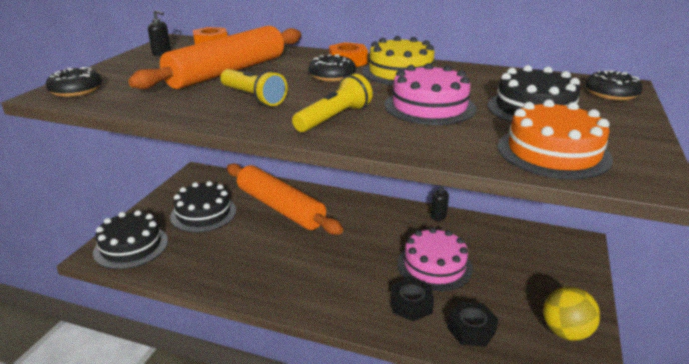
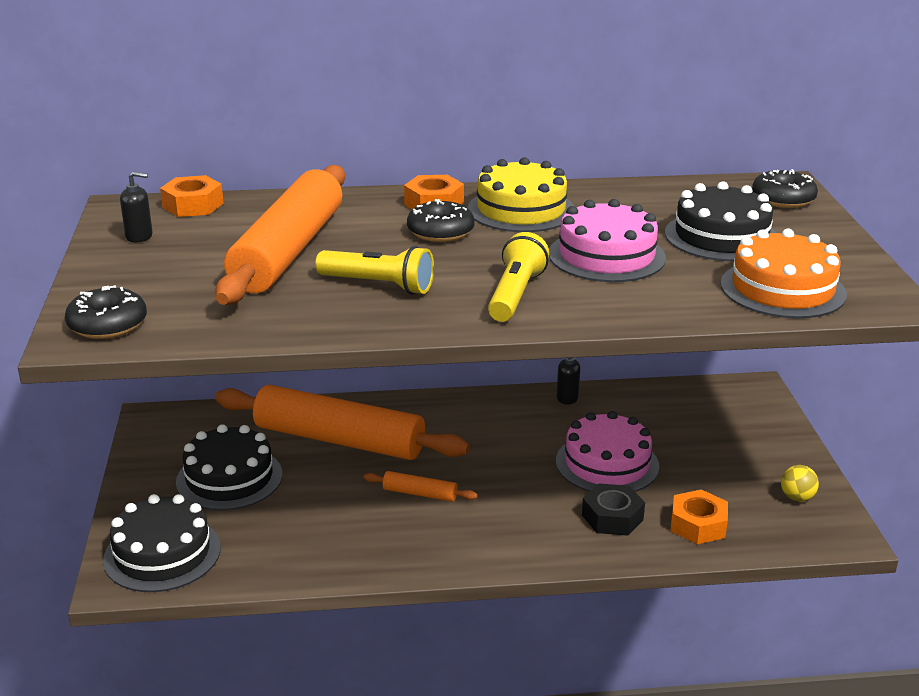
camera: 25 degrees left, 0 degrees up
black nut [447,302,498,347] -> orange nut [670,489,728,544]
yellow ball [543,286,600,341] -> yellow ball [781,465,819,502], size x0.57
none -> orange rolling pin [364,471,477,502]

